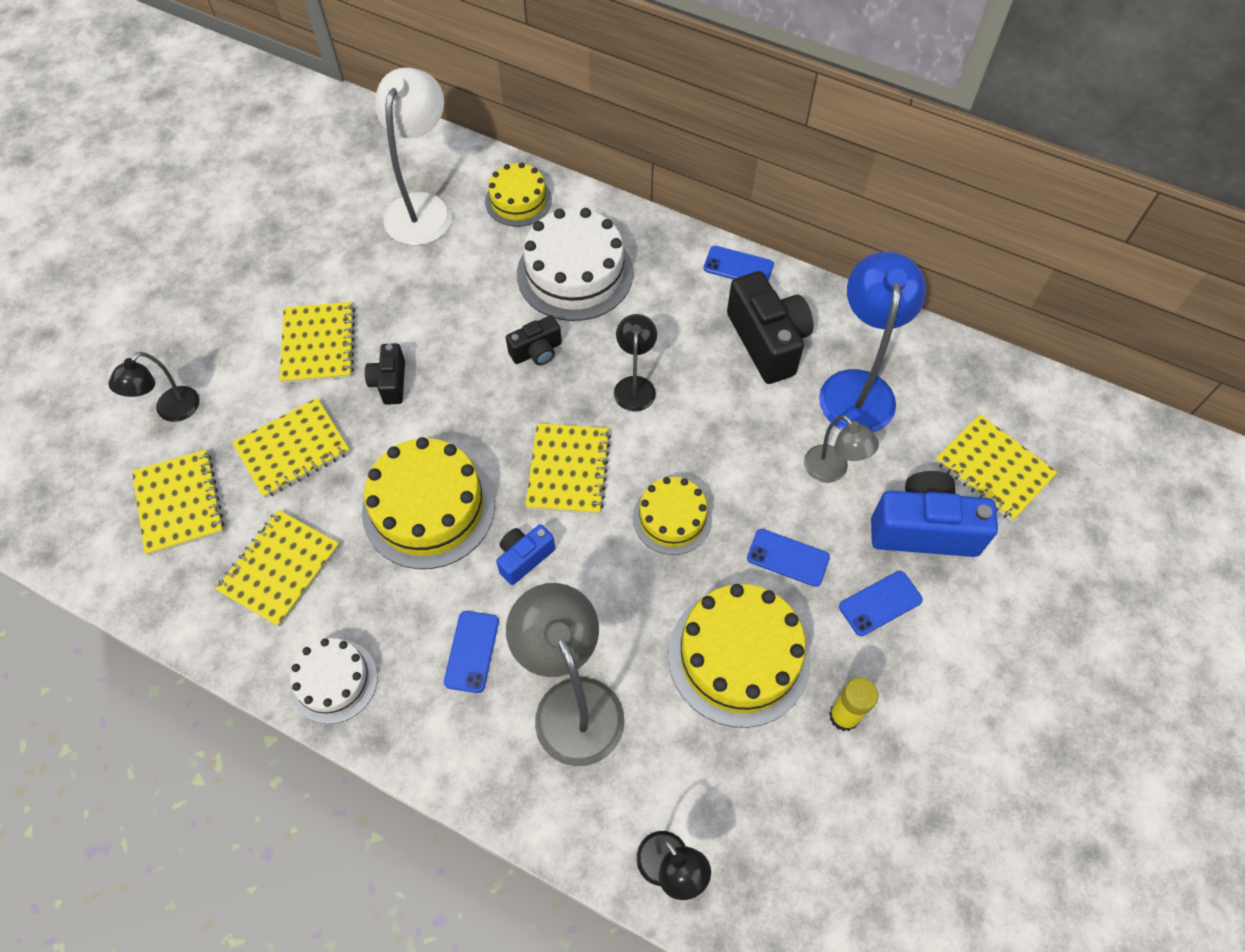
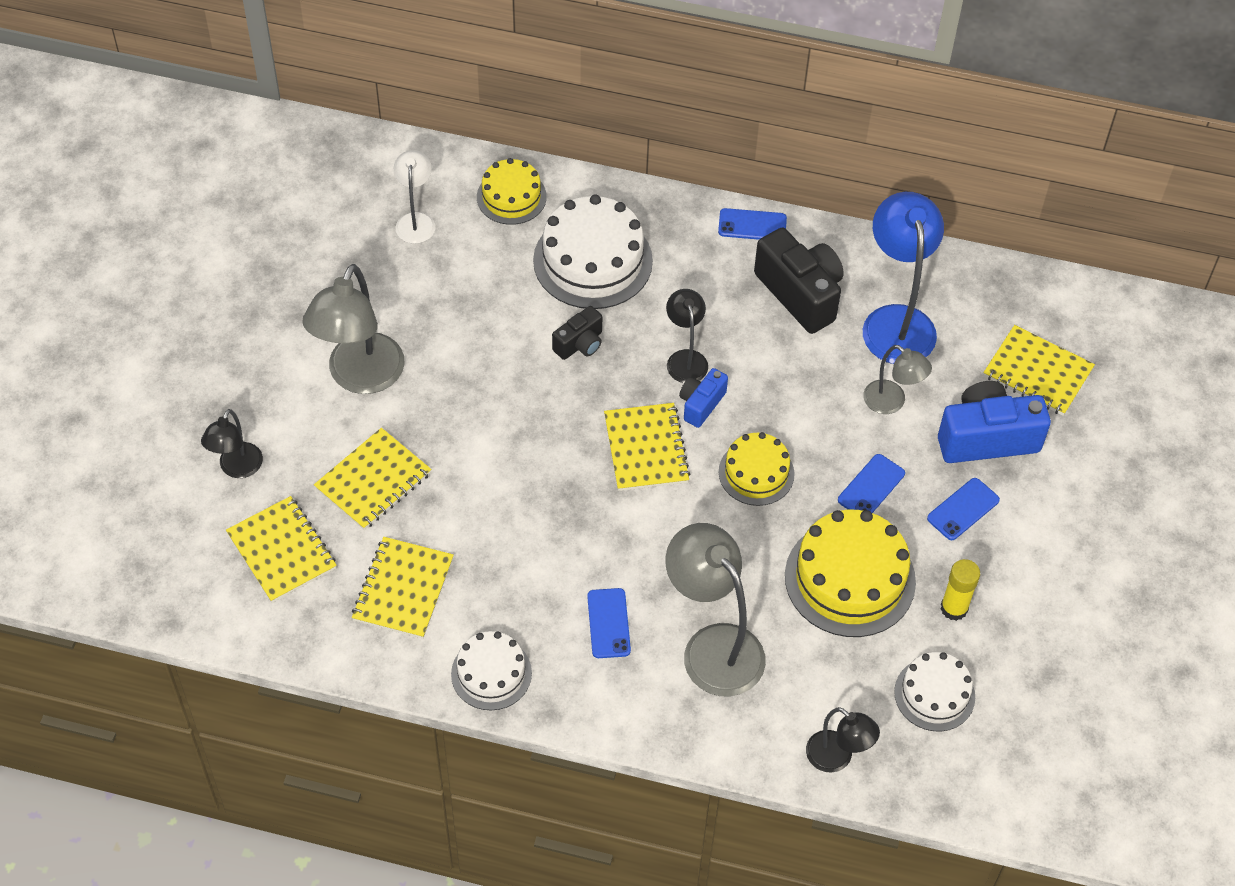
camera: 15 degrees left, 5 degrees down
yellow notebook [280,302,355,384] -> grey lamp [302,264,404,394]
yellow cake [362,437,495,569] -> none
black camera [365,343,405,405] -> none
white lamp [376,68,453,246] -> white lamp [394,150,436,244], size x0.55
blue camera [496,524,555,585] -> blue camera moved to [679,368,728,428]
blue phone [747,529,830,587] -> blue phone turned 60 degrees counterclockwise [838,454,905,513]
none -> white cake [894,652,975,731]

